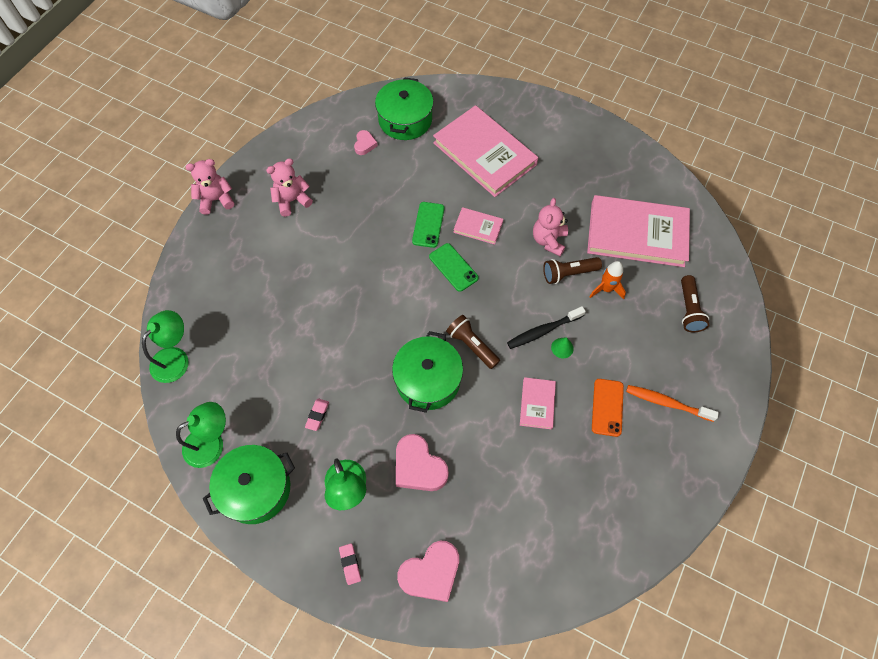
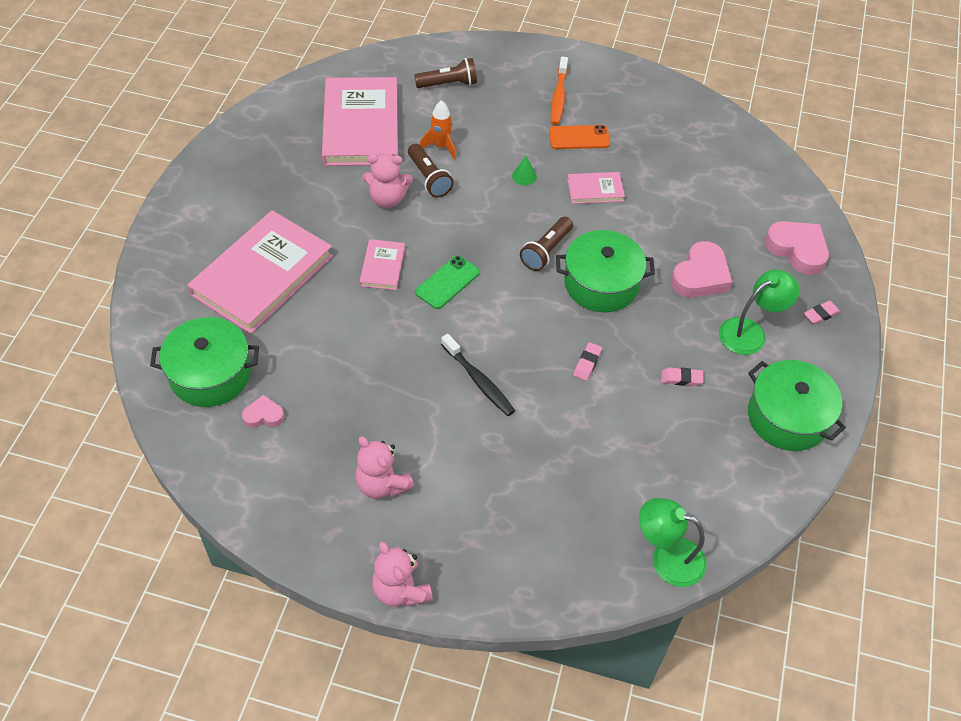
camera: 105 degrees left, 10 degrees down
green lamp [176,402,226,468] -> none
green phone [412,202,445,248] -> none
black toothbrush [507,306,586,349] -> black toothbrush moved to [441,334,515,416]
none -> pink eraser [573,342,602,381]

